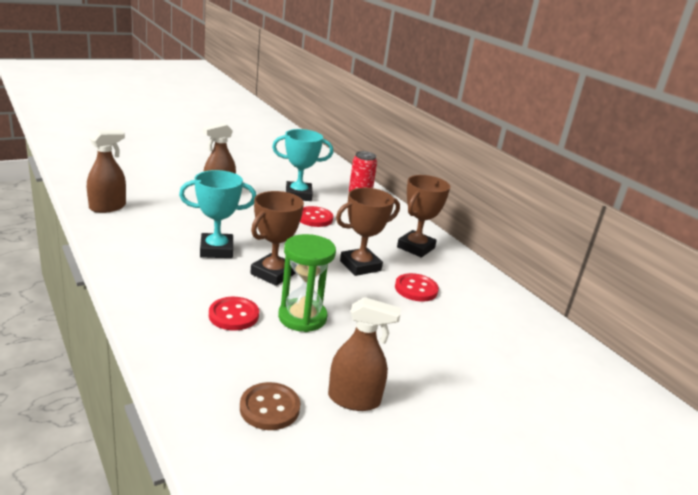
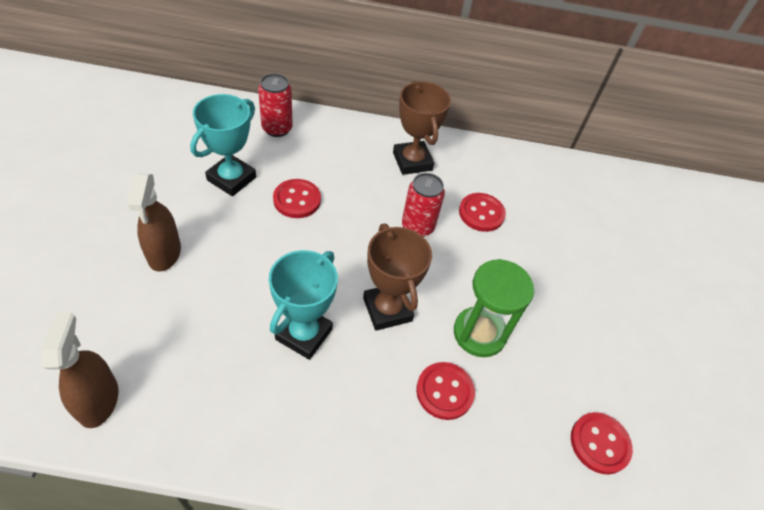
camera: 55 degrees left, 25 degrees up
brown button [240,382,300,430] -> red button [571,412,633,475]
brown spray bottle [328,297,401,411] -> none
brown trophy [336,188,400,276] -> red can [402,173,445,237]

